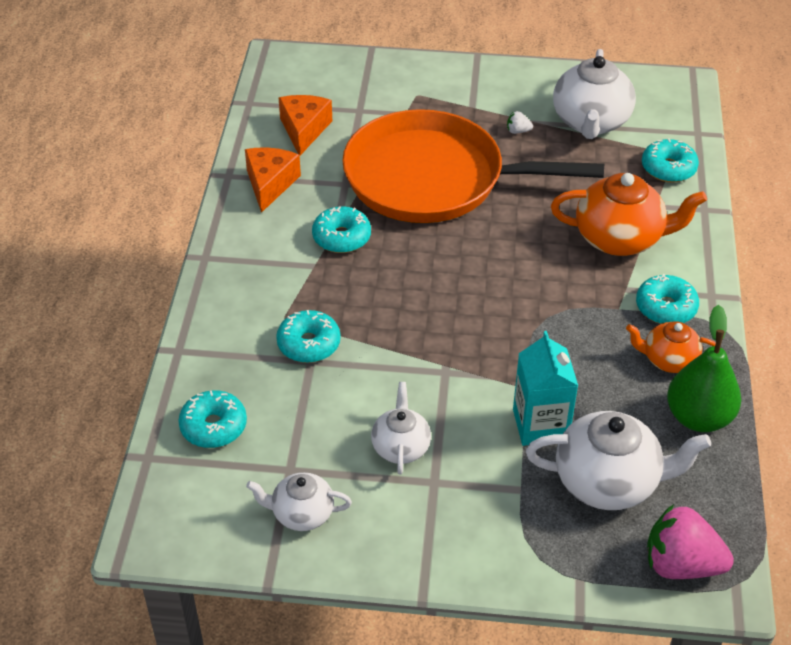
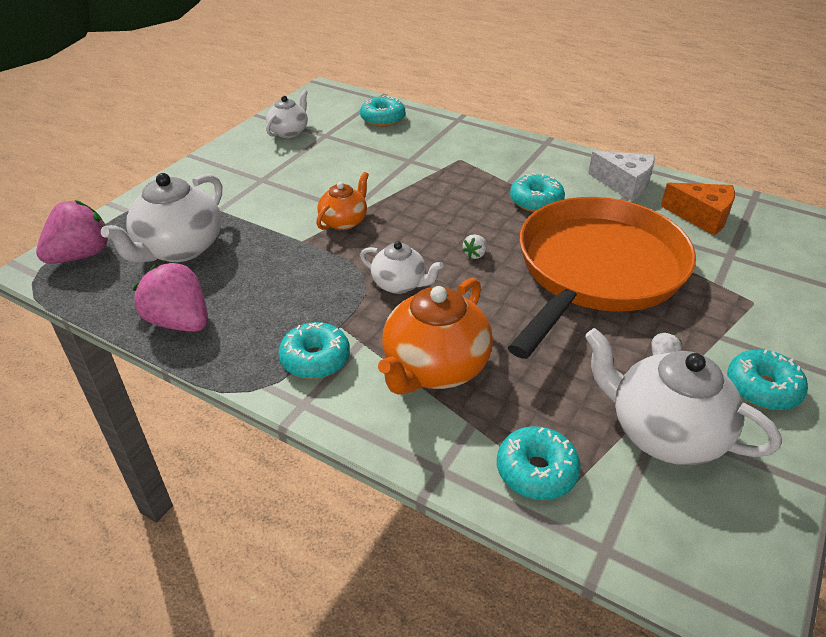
camera: 115 degrees right, 5 degrees down
orange cheese [245,147,301,213] -> white cheese [588,151,655,201]
turquoise donut [276,310,341,363] -> turquoise donut moved to [727,349,808,410]
white teapot [371,382,431,474] -> white teapot moved to [360,241,444,294]
turquoise carton [513,331,578,446] -> none
orange teapot [626,321,716,373] -> orange teapot moved to [316,172,369,230]
green pear [667,305,741,432] -> pink strawberry [133,262,208,332]
none -> white strawberry [462,234,487,259]

